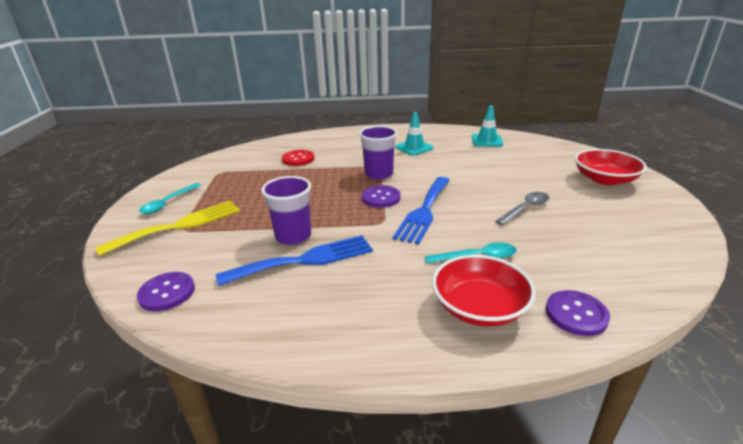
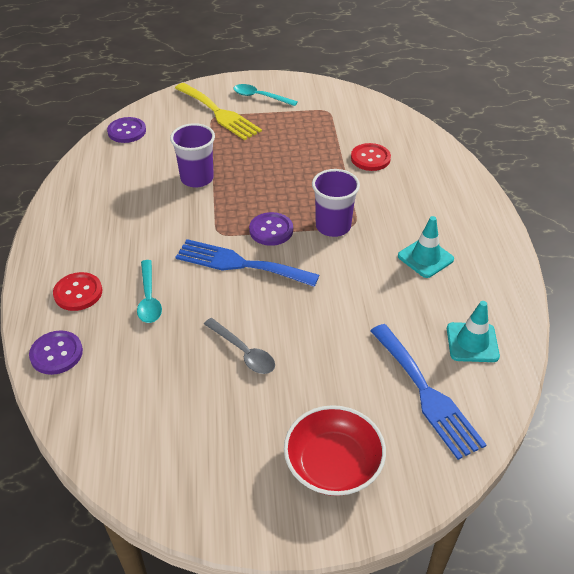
camera: 85 degrees right, 15 degrees up
blue fork [216,235,373,286] -> blue fork moved to [370,324,487,460]
red bowl [432,255,536,327] -> red button [53,272,102,311]

